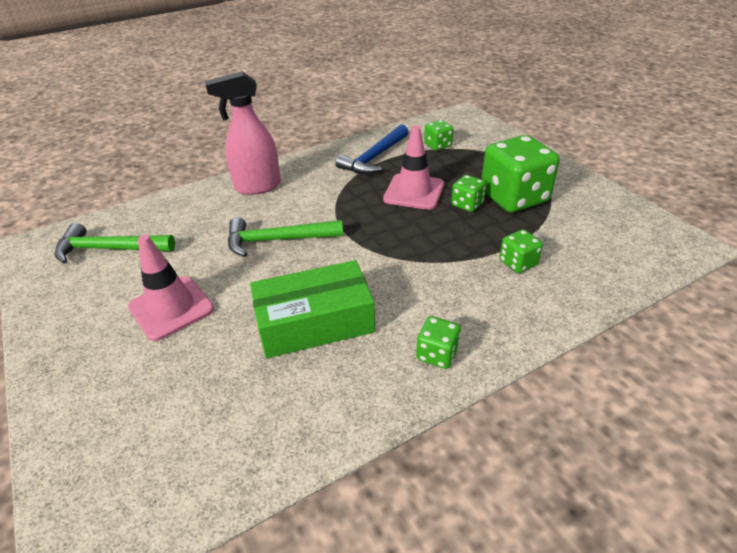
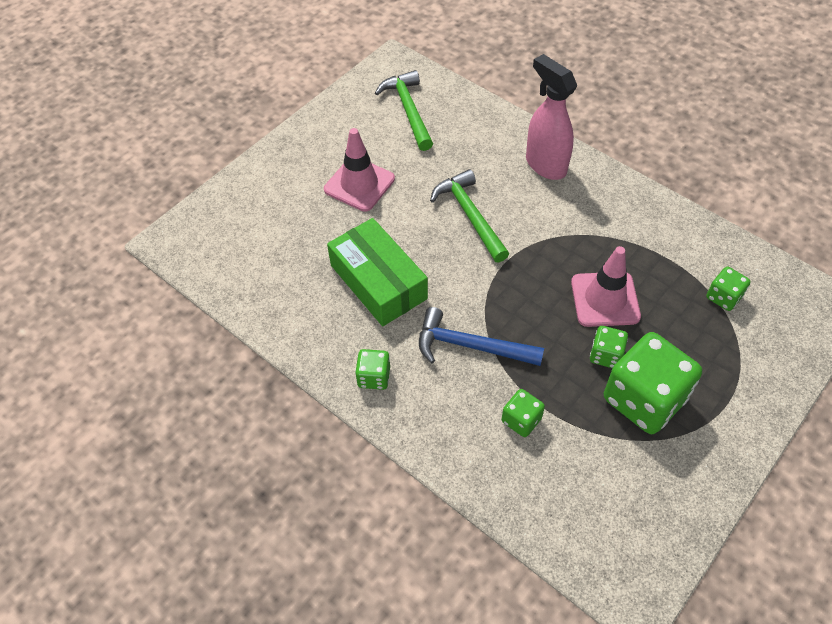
camera: 70 degrees right, 15 degrees up
blue hammer [335,124,408,174] -> blue hammer moved to [419,307,544,366]

